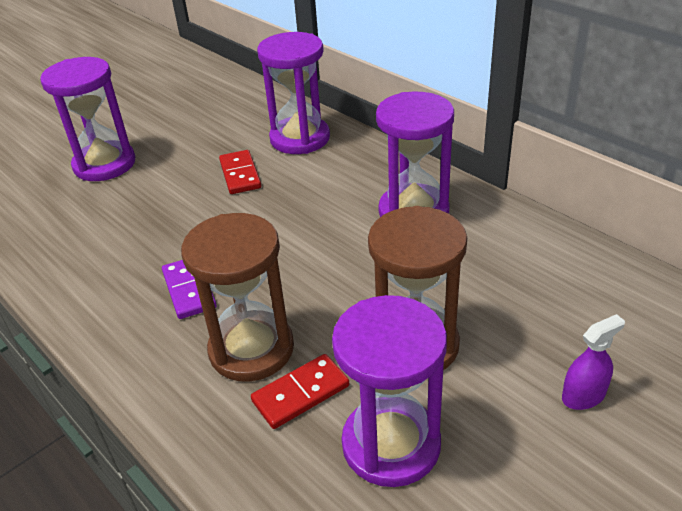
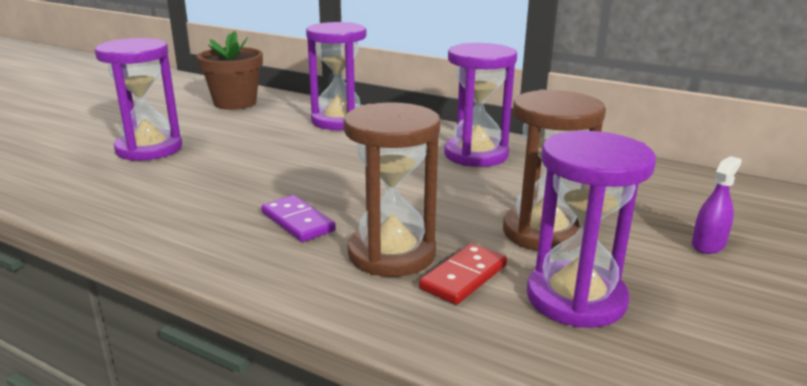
camera: 20 degrees left, 15 degrees down
red domino [219,150,261,194] -> none
none -> brown flower pot [197,31,263,110]

